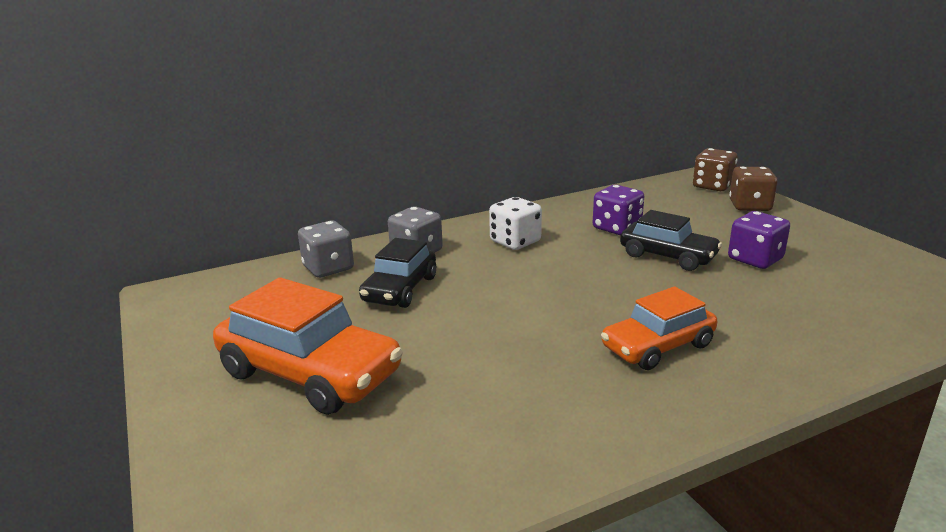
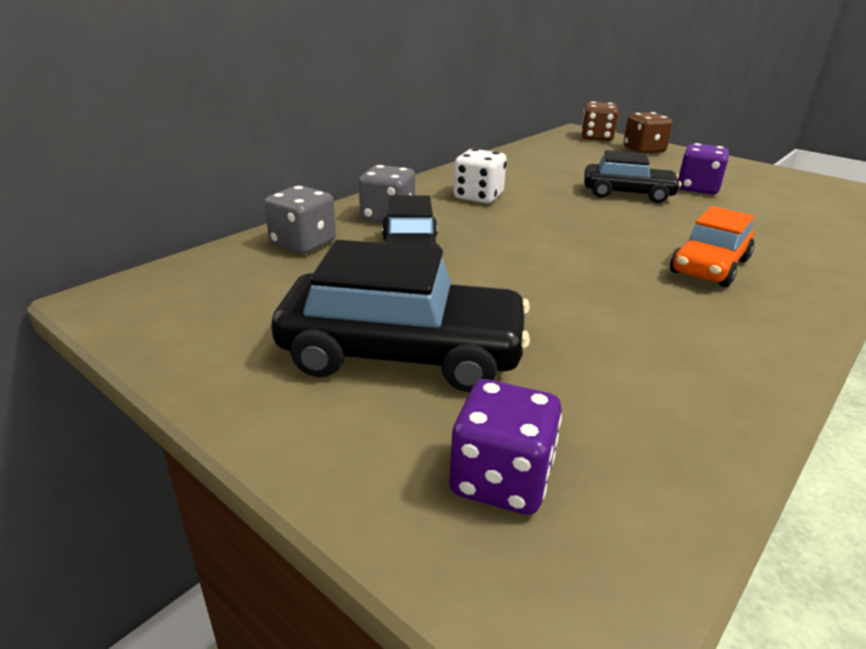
camera: 25 degrees left, 5 degrees up
orange car [213,277,403,415] -> black car [271,240,530,392]
purple dice [593,185,644,235] -> purple dice moved to [449,379,562,515]

